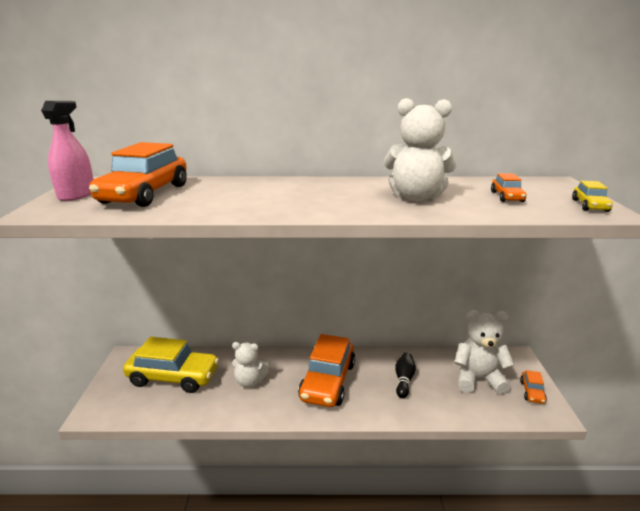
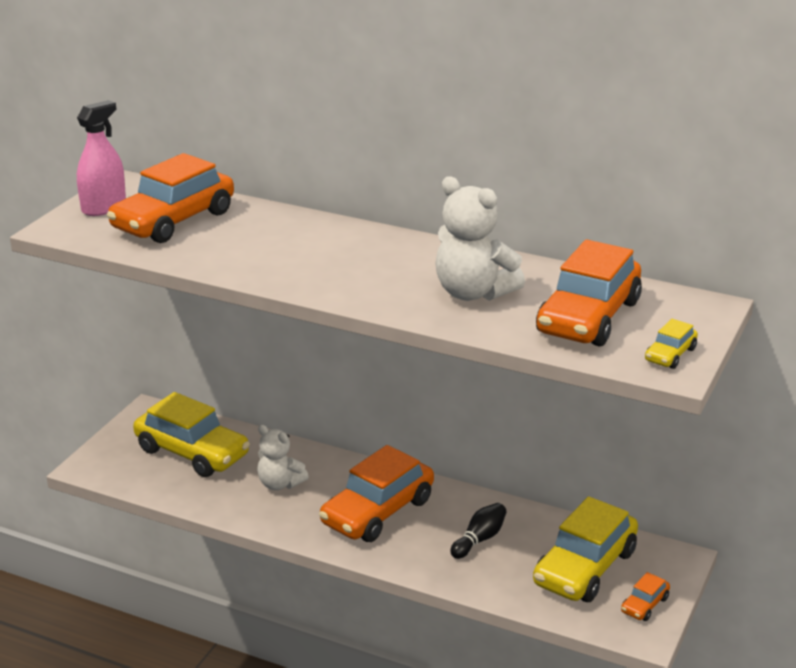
camera: 25 degrees right, 5 degrees up
white teddy bear [454,310,515,394] -> yellow car [533,496,638,602]
orange car [491,173,526,202] -> orange car [536,239,642,347], size x2.26

